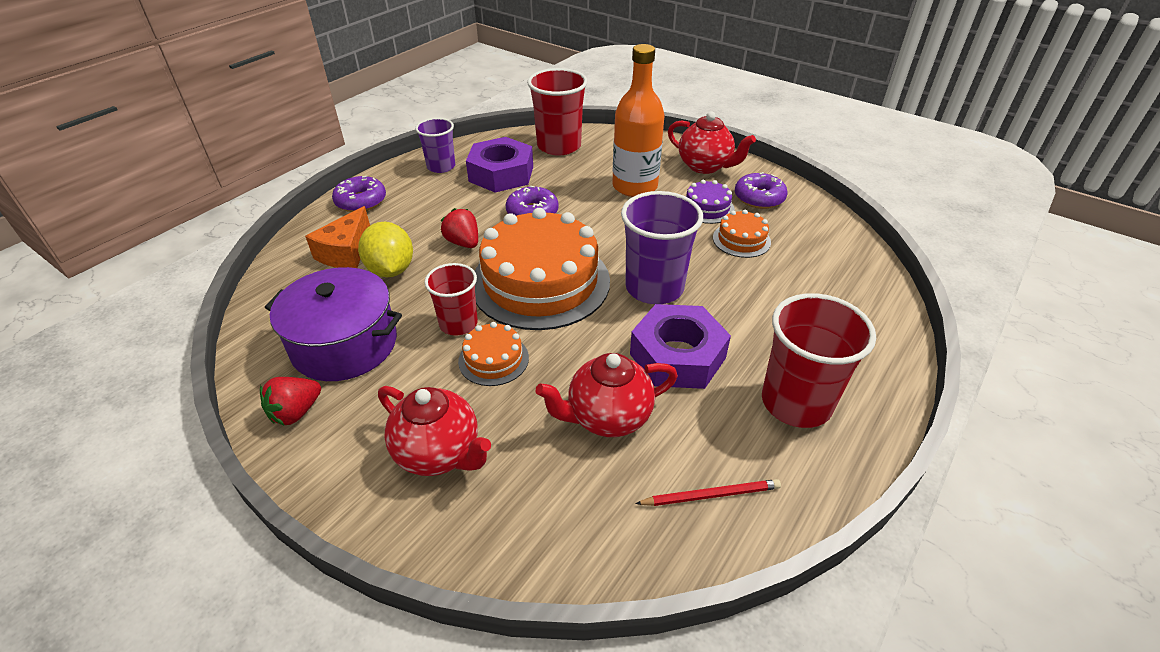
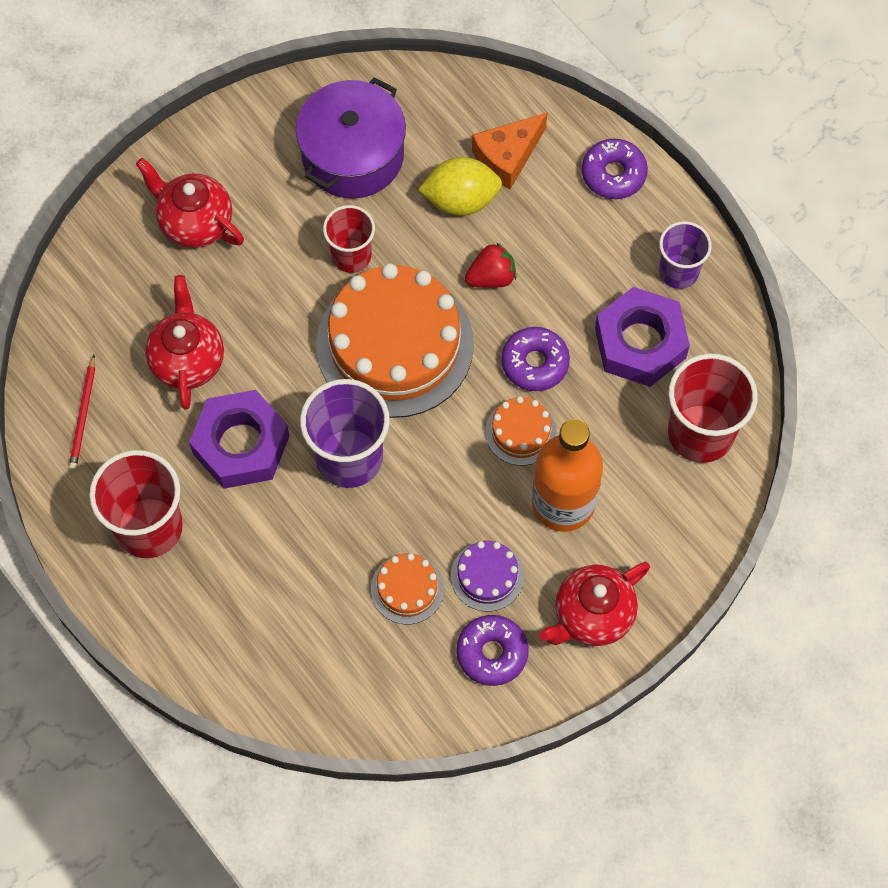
camera: 105 degrees right, 25 degrees up
red strawberry [260,377,321,426] -> none
orange cheese [305,206,370,268] -> orange cheese turned 75 degrees counterclockwise [472,112,548,189]
red teapot [378,386,491,476] -> red teapot turned 75 degrees clockwise [136,158,244,248]
orange cake [458,322,529,386] -> orange cake moved to [485,396,557,466]

